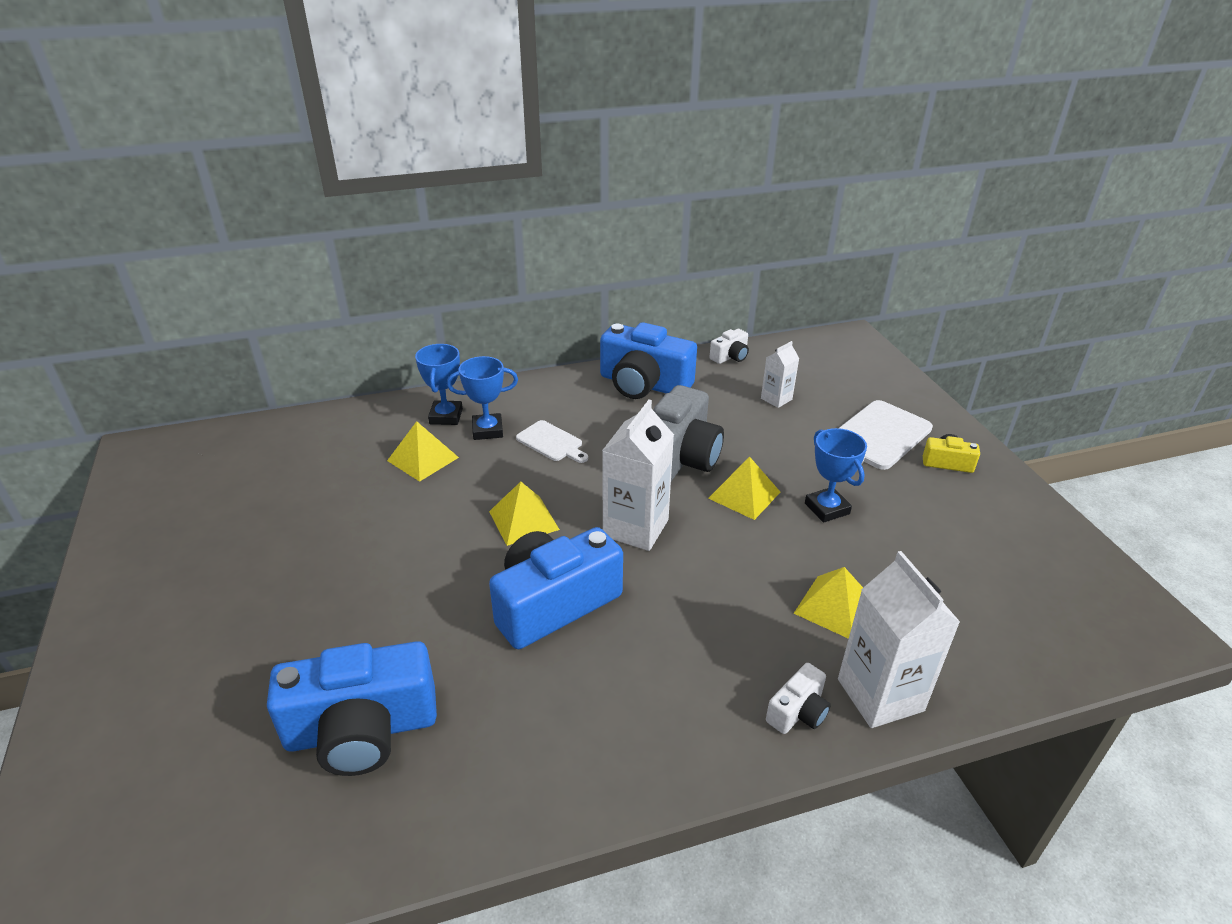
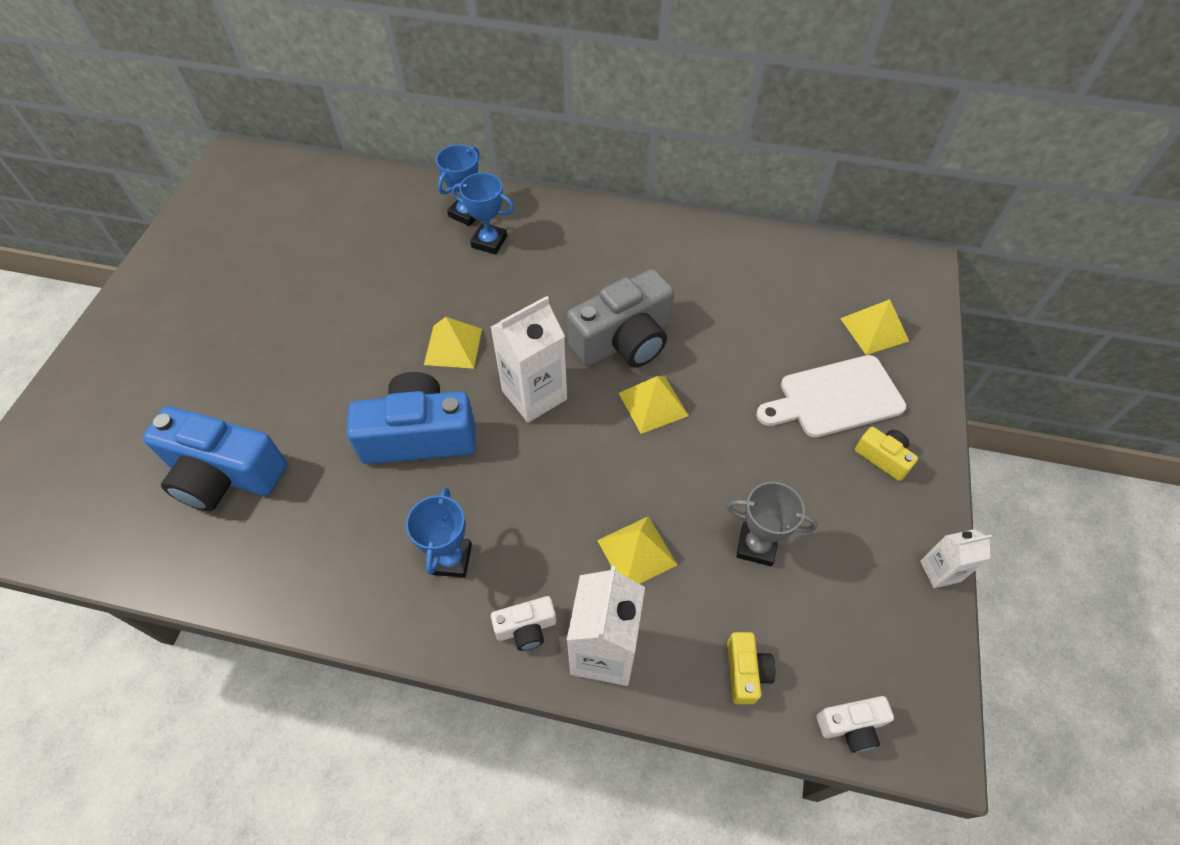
camera: 30 degrees right, 20 degrees up
yellow pyramid [387,421,459,482] -> yellow pyramid moved to [840,299,909,355]
white cutting board [516,420,588,463] -> none
blue camera [600,322,697,399] -> none
white camera [710,329,749,364] -> white camera moved to [817,696,894,753]
white carton [761,341,799,408] -> white carton moved to [920,529,992,588]
blue trophy [805,428,867,523] -> blue trophy moved to [406,487,472,578]
none -> grey trophy [726,482,818,566]
none -> yellow camera [727,632,776,704]

